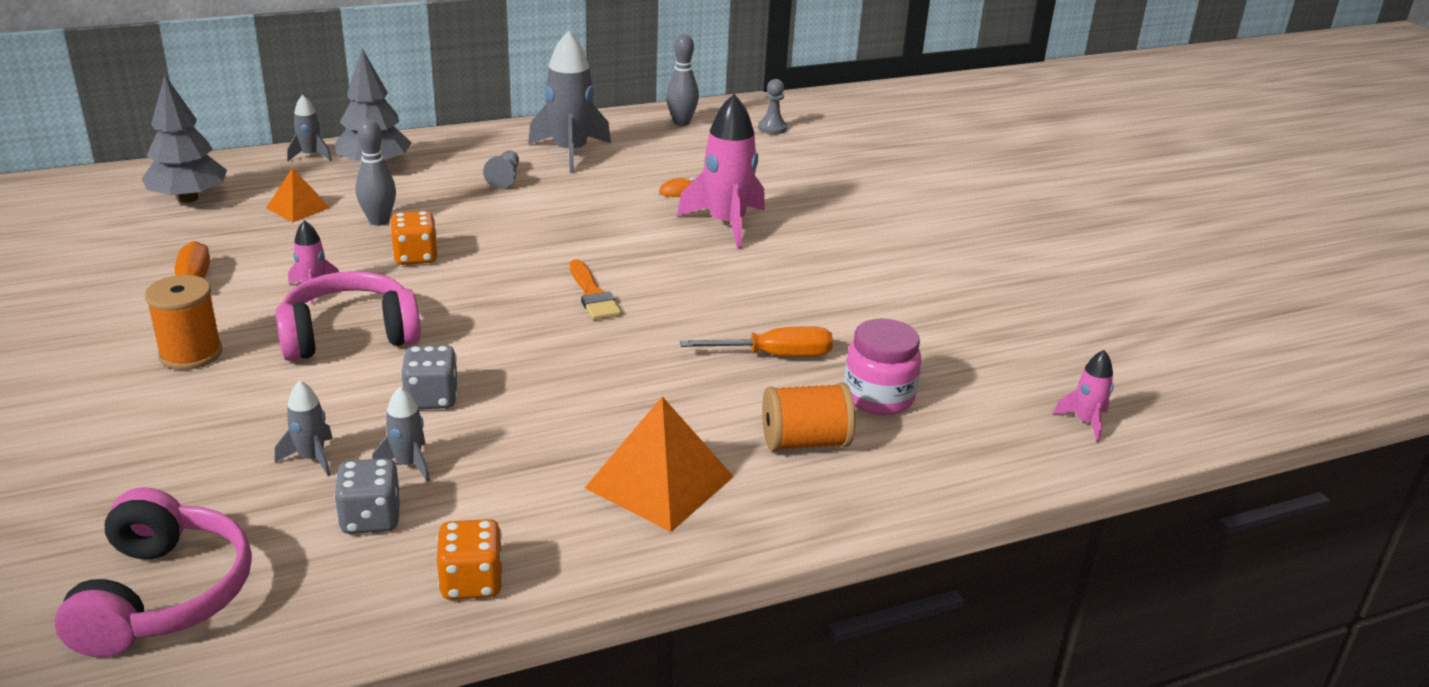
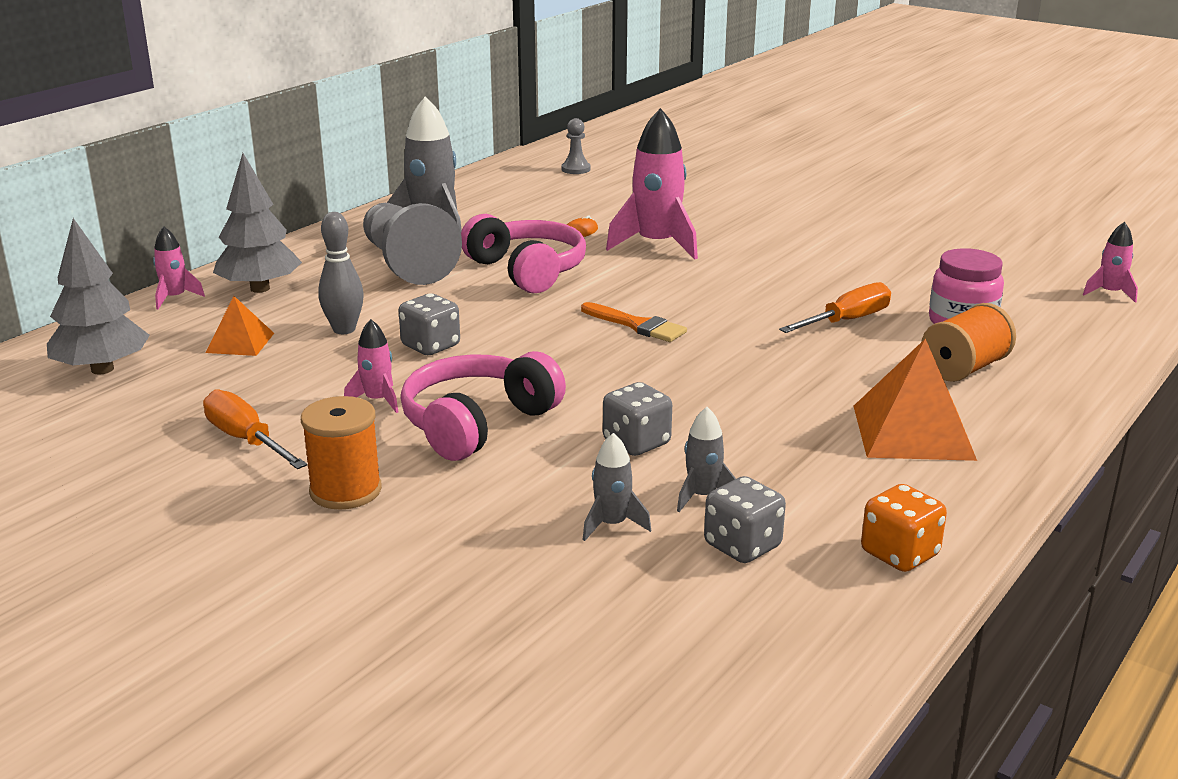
camera: 30 degrees left, 5 degrees down
pink headphones [55,487,252,657] -> pink headphones moved to [461,214,586,294]
grey rocket [287,95,332,161] -> pink rocket [153,226,205,309]
orange dice [390,211,438,265] -> grey dice [399,293,460,355]
grey pawn [483,150,519,189] -> grey pawn [363,203,462,285], size x2.20
grey bowling pin [666,34,699,126] -> none

